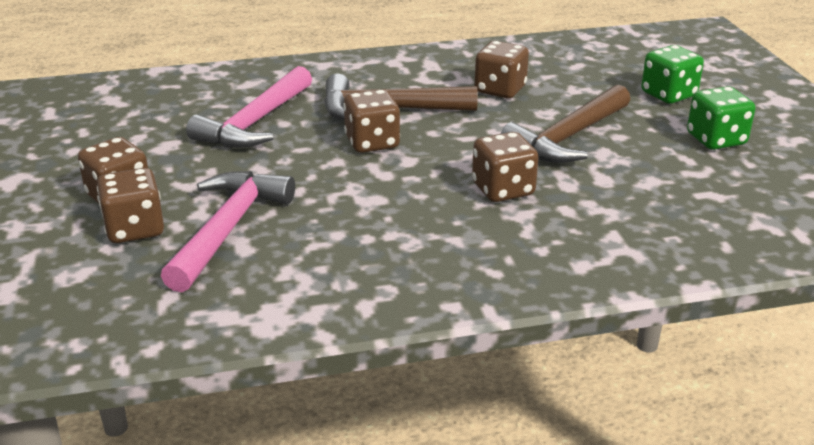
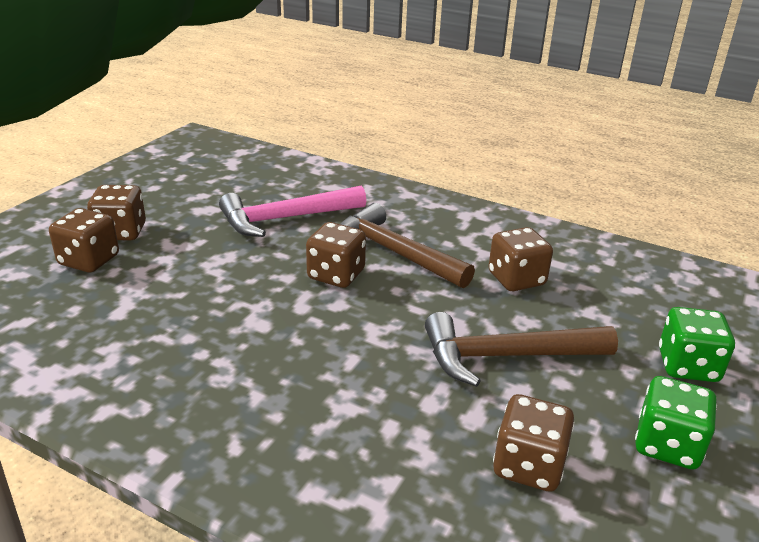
camera: 40 degrees right, 0 degrees up
pink hammer [161,171,295,292] -> none
brown dice [472,132,538,202] -> brown dice moved to [493,394,575,492]

